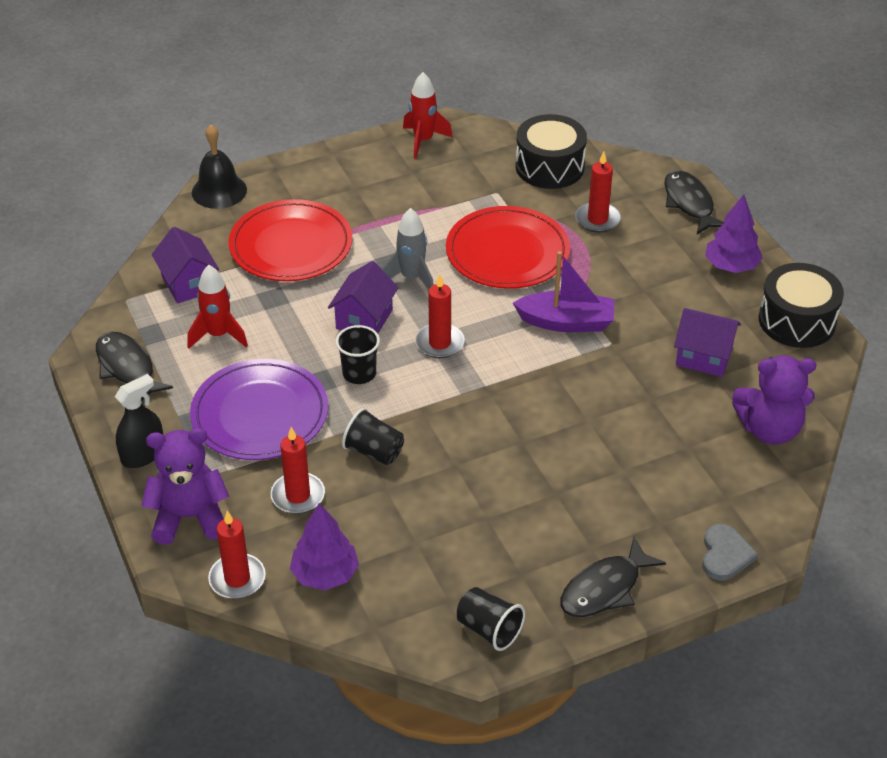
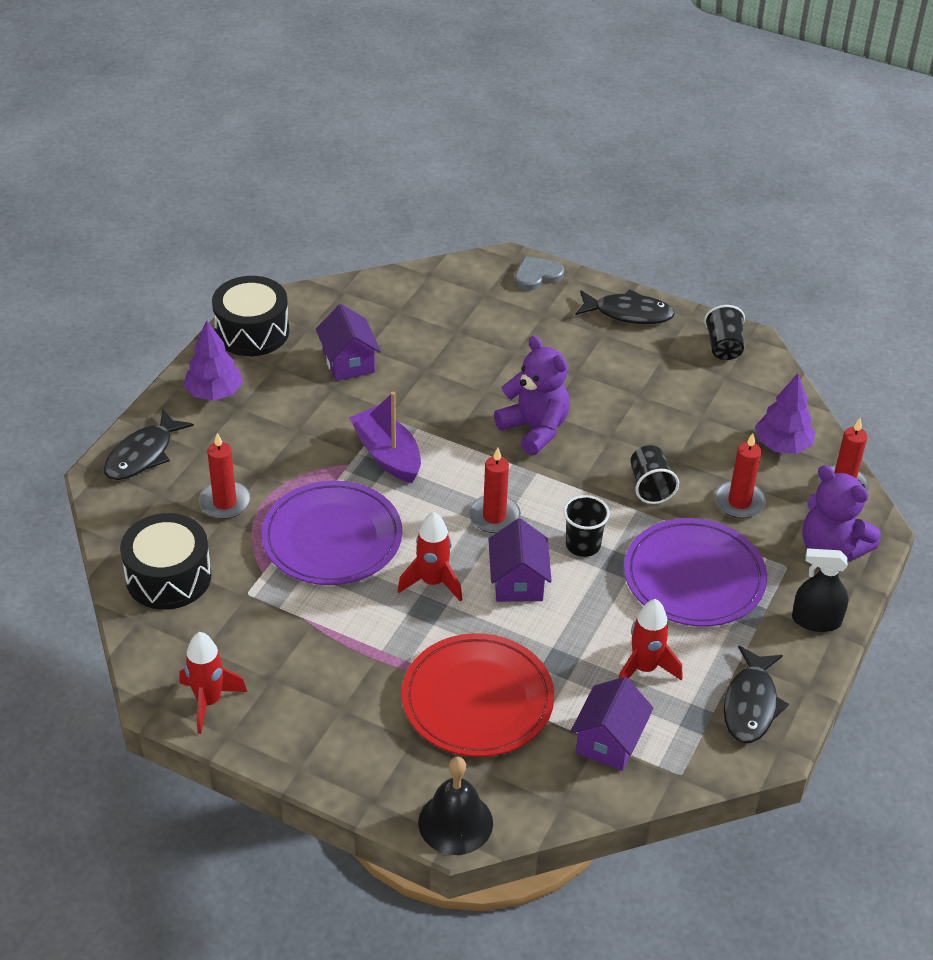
camera: 130 degrees left, 0 degrees up
purple house [328,261,399,333] -> purple house turned 75 degrees counterclockwise [488,518,552,602]
grey rocket [382,208,434,290] -> red rocket [398,512,463,602]
red plate [446,206,570,289] -> purple plate [261,480,402,585]
purple teddy bear [732,356,816,445] -> purple teddy bear moved to [494,336,570,455]

